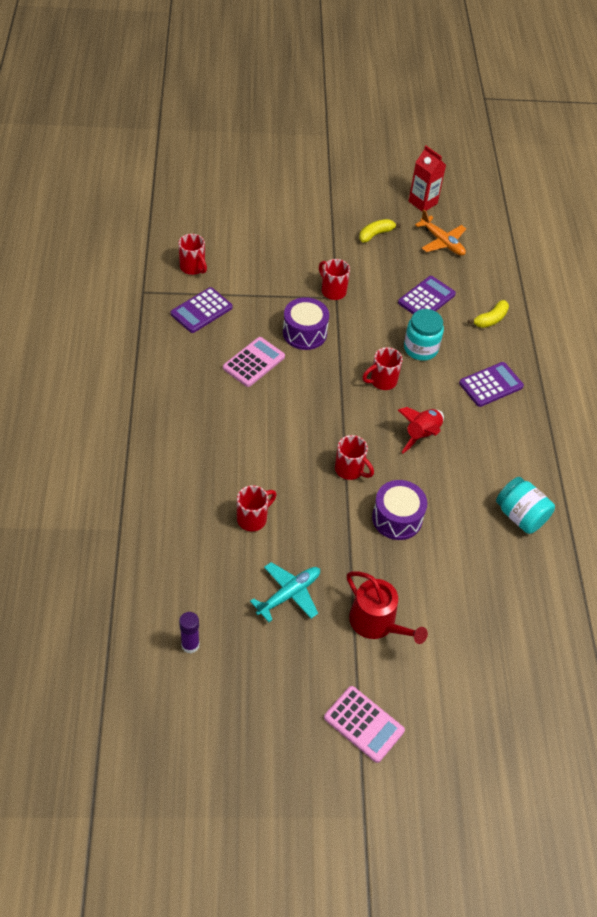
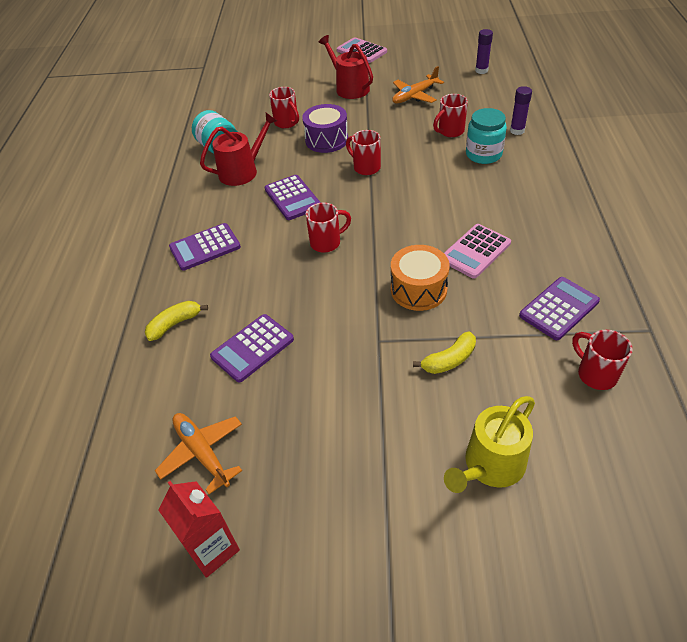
camera: 170 degrees left, 5 degrees down
turquoise plane [250,562,320,622] -> orange plane [392,66,444,104]
purple drum [283,297,329,350] -> orange drum [391,245,450,311]
red mug [319,259,350,300] -> red mug moved to [269,87,299,128]
yellow banana [359,219,401,243] -> yellow banana moved to [413,332,476,374]
red rocket [398,407,444,453] -> purple calculator [265,175,321,220]
turquoise jar [404,309,444,361] -> turquoise jar moved to [466,108,507,164]
none -> red watering can [200,113,277,186]
none -> yellow watering can [444,396,535,493]
none -> purple glue stick [510,86,532,135]

